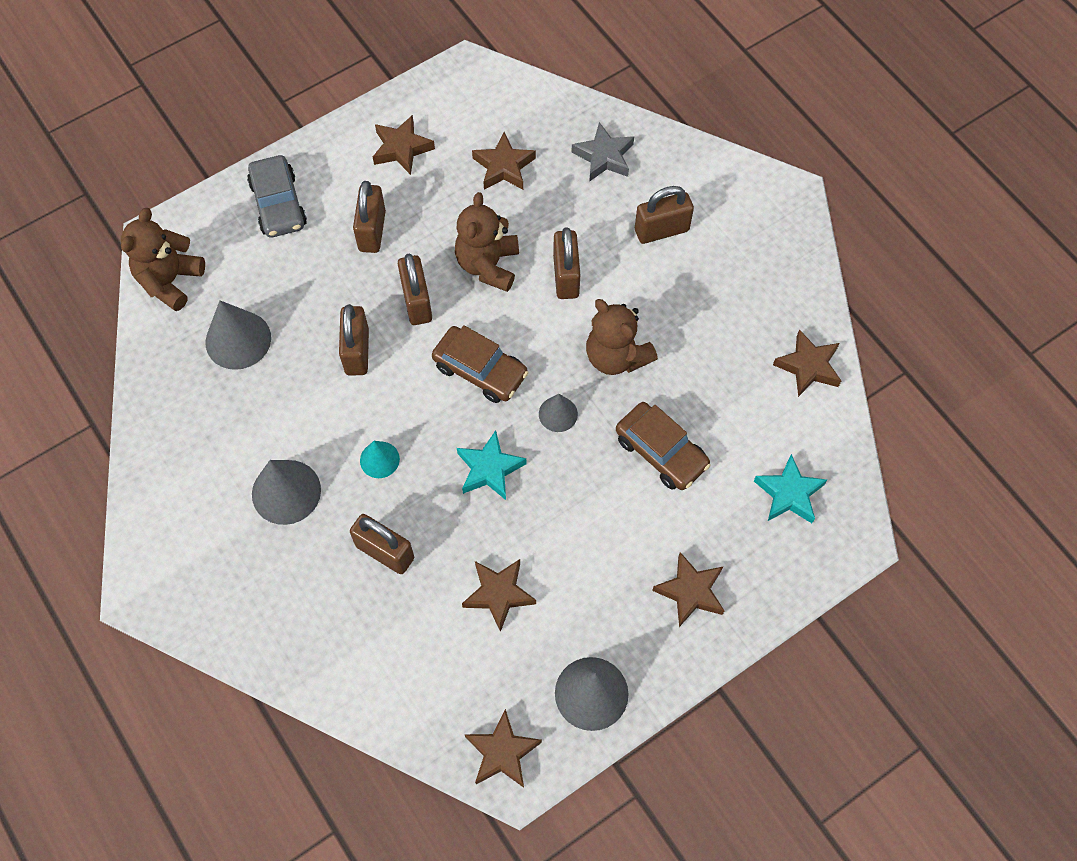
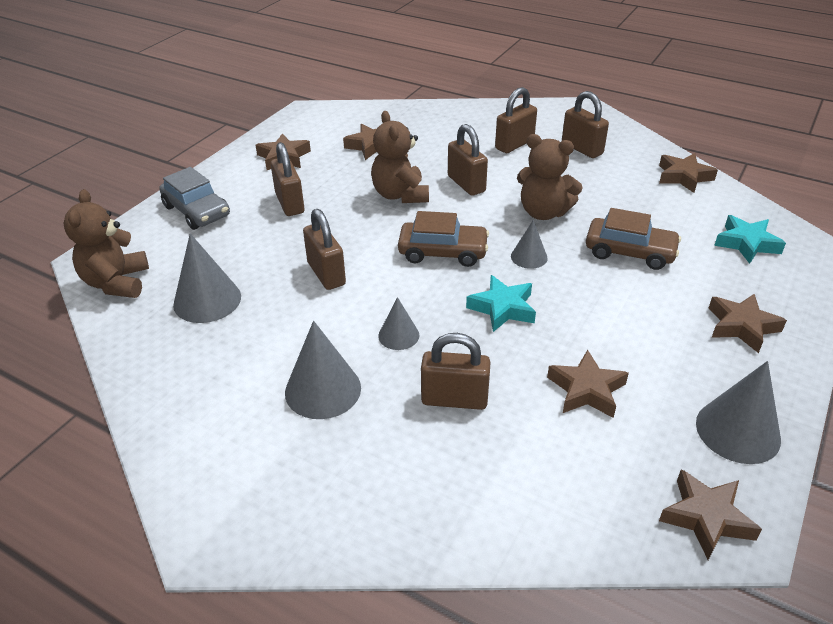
camera: 25 degrees left, 25 degrees down
turquoise cone [360,441,400,478] -> grey cone [378,297,419,350]
brown padlock [398,254,432,325] -> brown padlock moved to [562,91,609,158]
grey star [571,122,634,182] -> none

